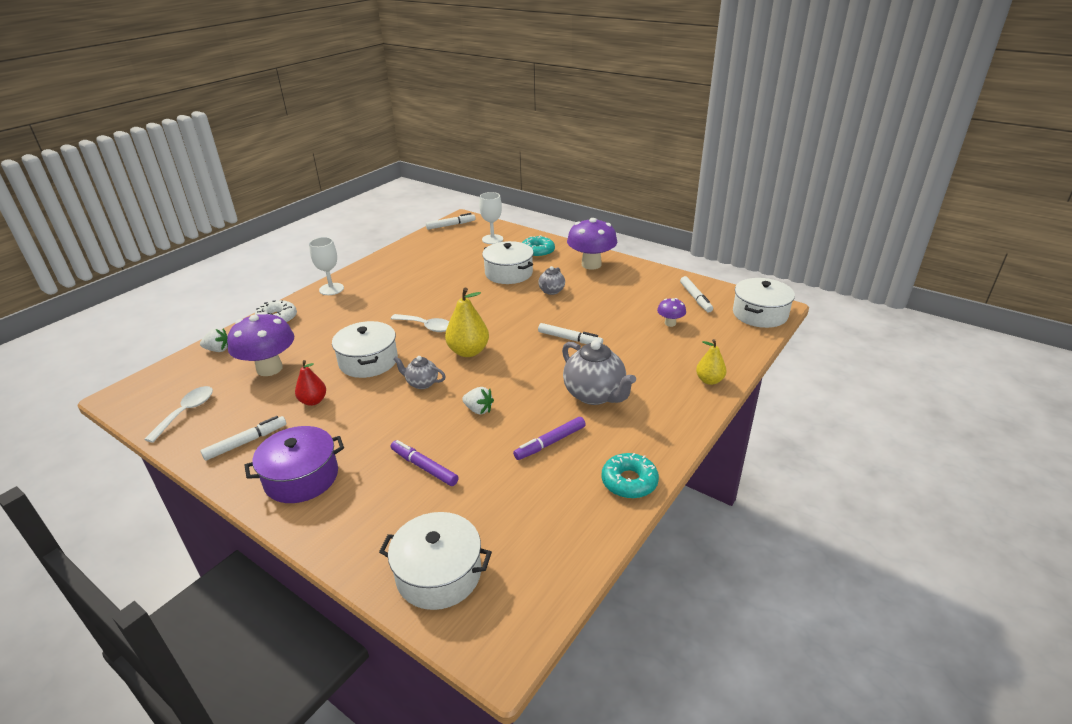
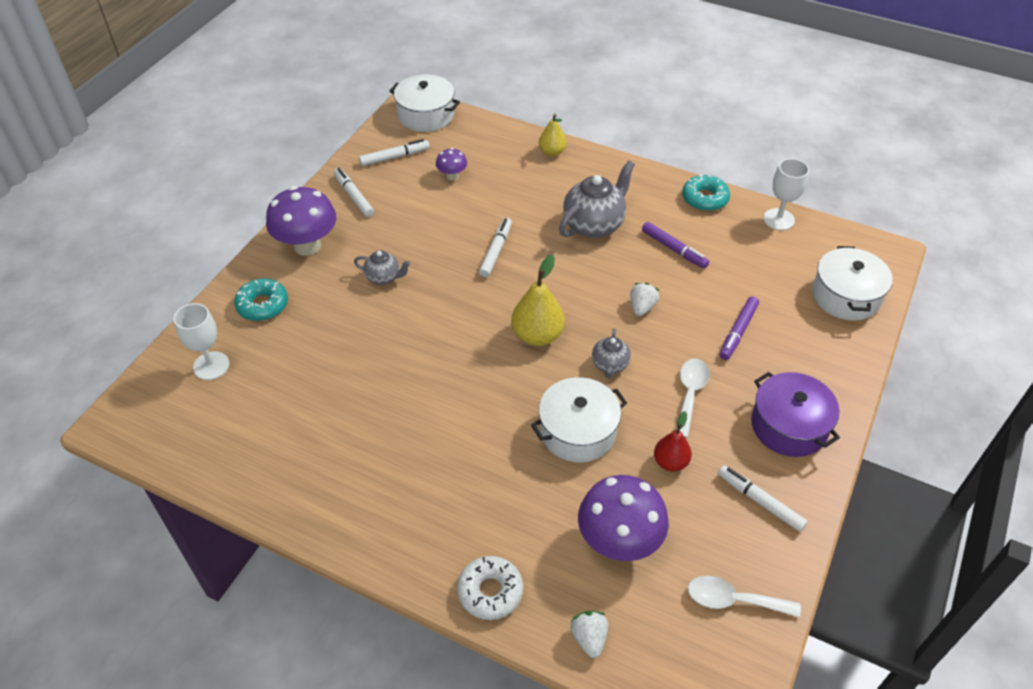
camera: 100 degrees left, 15 degrees up
white goblet [309,237,344,295] -> white goblet moved to [763,158,809,230]
white spoon [391,314,449,332] -> white spoon moved to [676,358,710,438]
white marker [426,213,476,230] -> white marker moved to [334,168,374,217]
white pot [482,241,534,284] -> none

